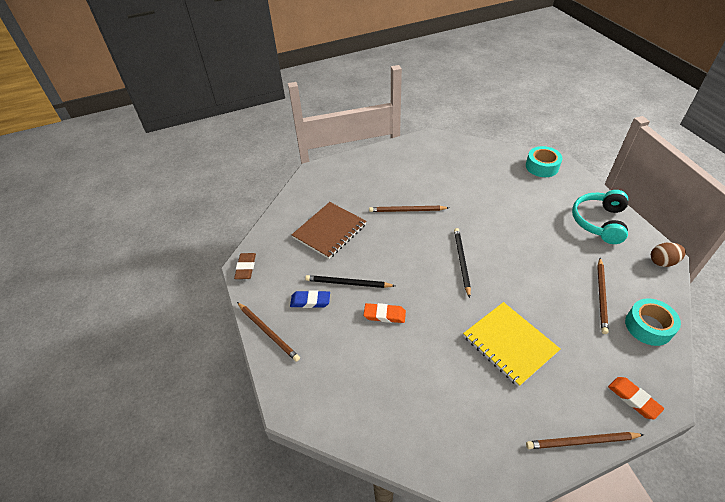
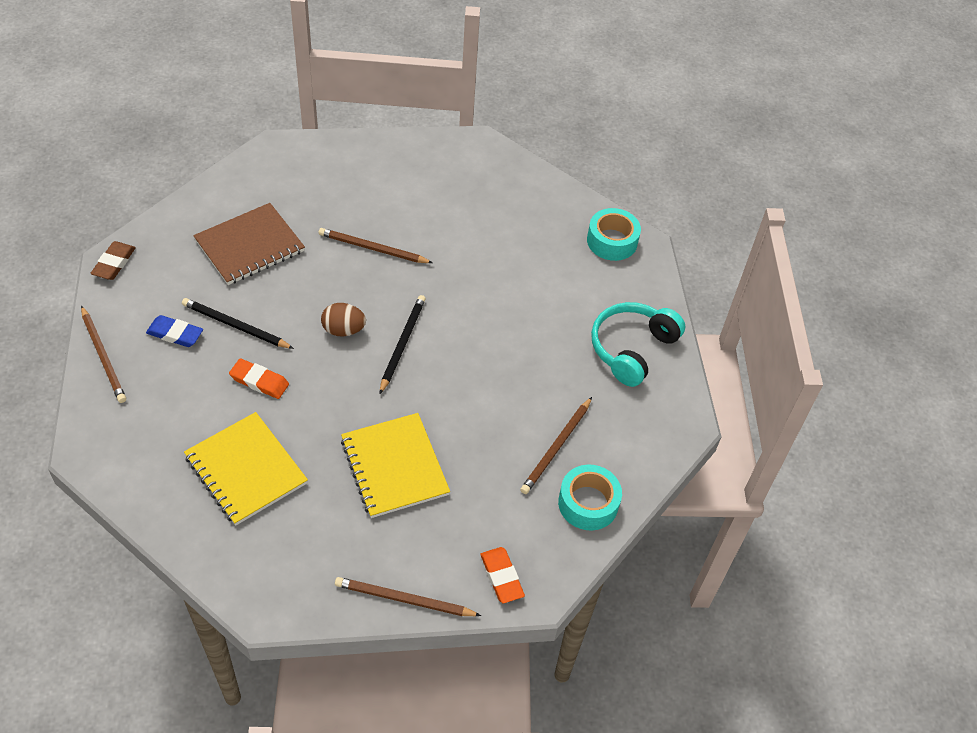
camera: 10 degrees right, 5 degrees up
brown egg [651,242,686,267] -> brown egg moved to [321,303,366,337]
none -> yellow notebook [184,412,308,526]

